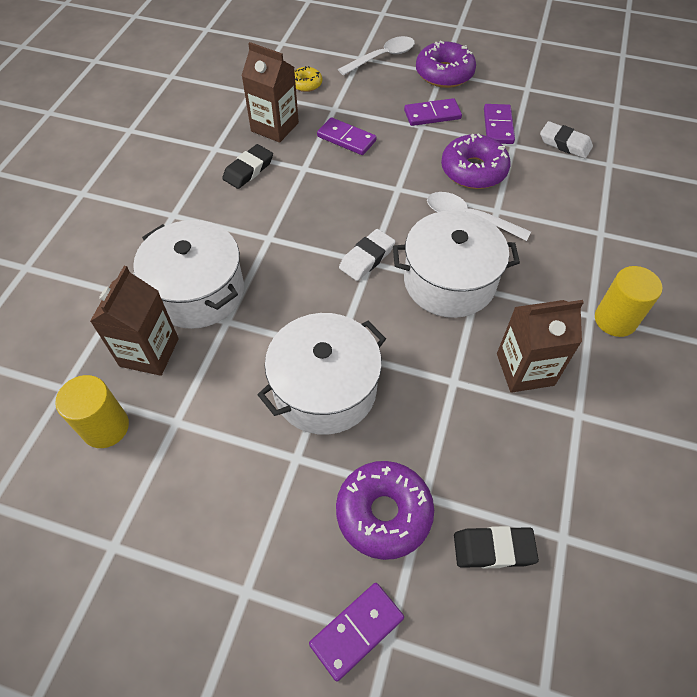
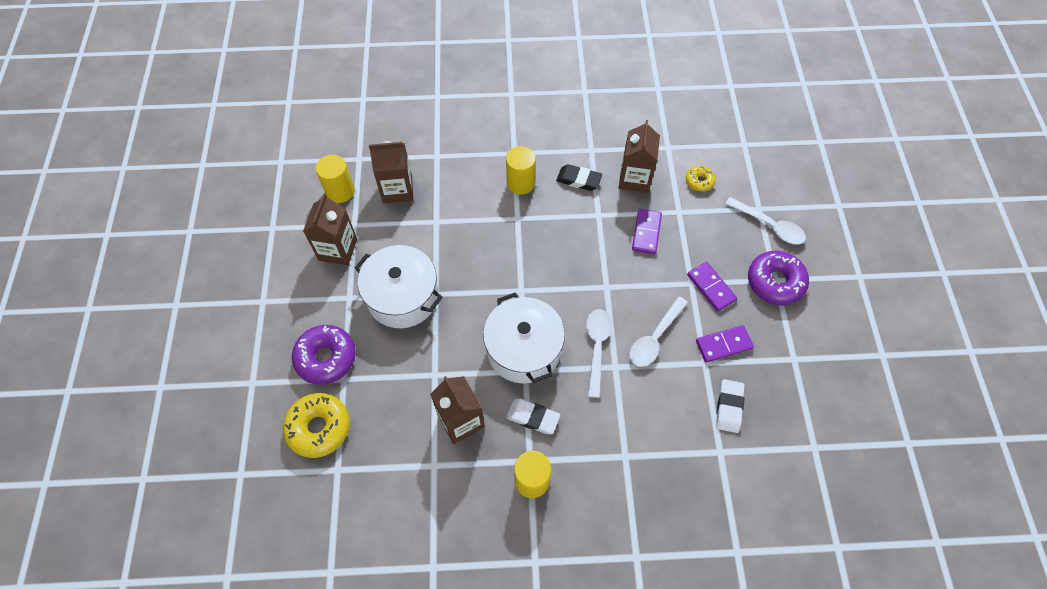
camera: 70 degrees right, 5 degrees up
white pot [133,220,244,329] -> none
purple domino [309,583,404,682] -> none
white eraser [339,229,396,281] -> white eraser moved to [506,398,560,434]
purple donut [441,133,511,189] -> white spoon [630,296,688,367]
black eraser [454,526,539,568] -> yellow donut [283,393,350,458]
none -> brown carton [303,193,357,265]
none -> yellow cylinder [506,146,536,195]

